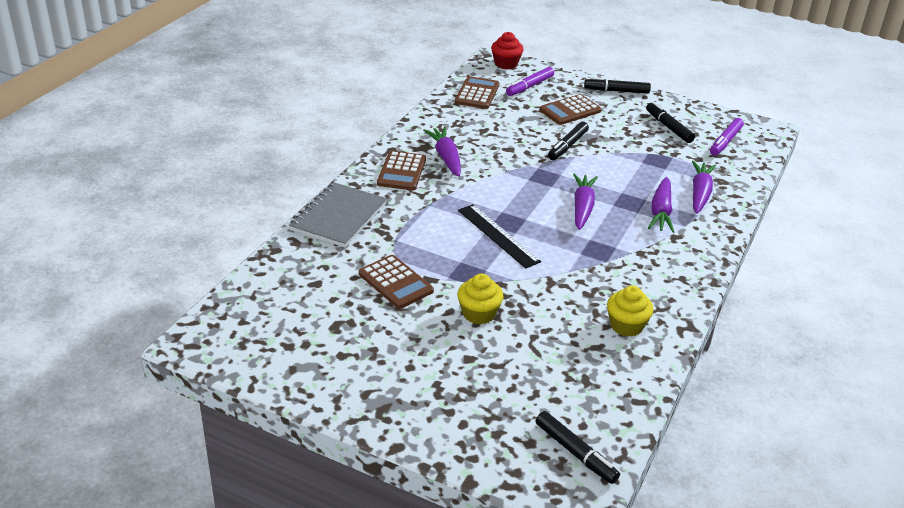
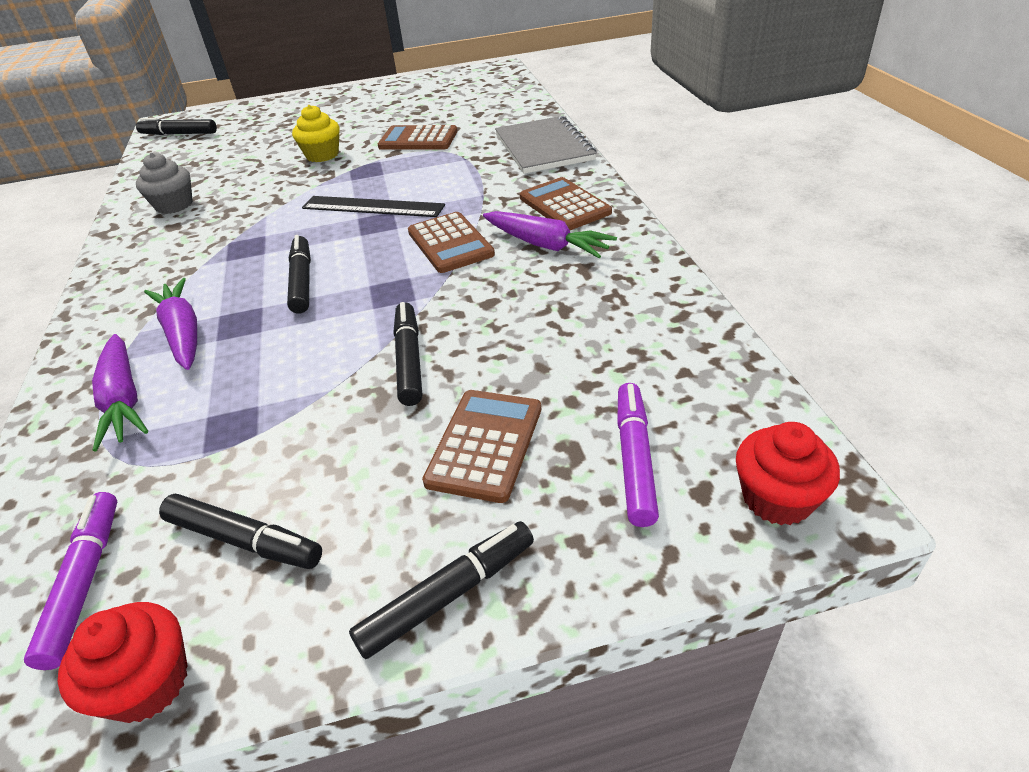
camera: 145 degrees right, 5 degrees up
brown calculator [455,76,500,109] -> brown calculator moved to [408,212,495,273]
purple carrot [573,173,598,230] -> black marker [287,235,311,314]
yellow cupcake [607,286,654,337] -> grey cupcake [136,153,193,214]
none -> red cupcake [58,602,188,723]

